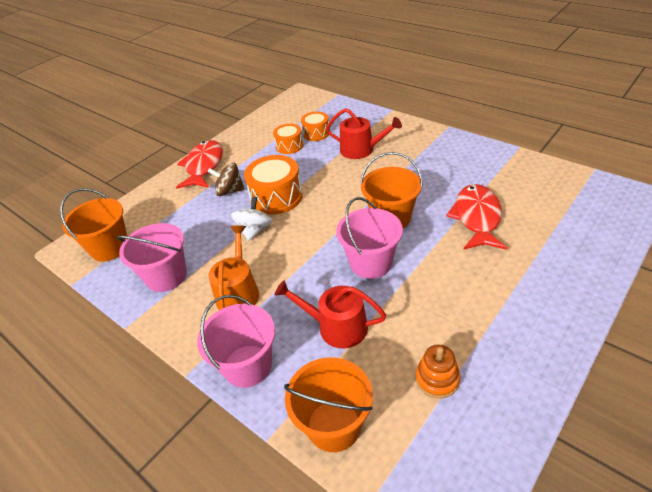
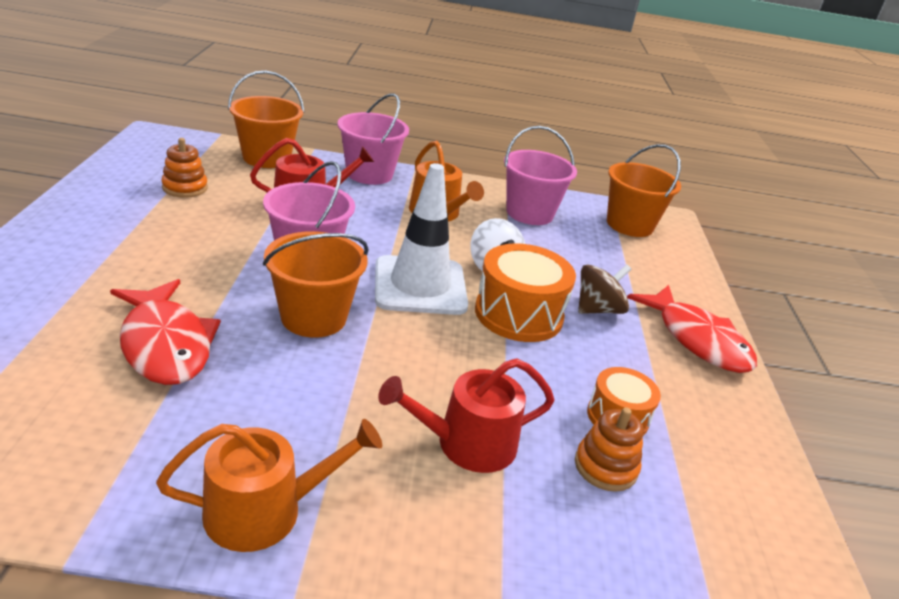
camera: 135 degrees right, 10 degrees down
orange drum [301,111,329,141] -> orange stacking toy [575,407,644,492]
none -> orange watering can [156,419,382,552]
none -> white traffic cone [375,163,468,315]

